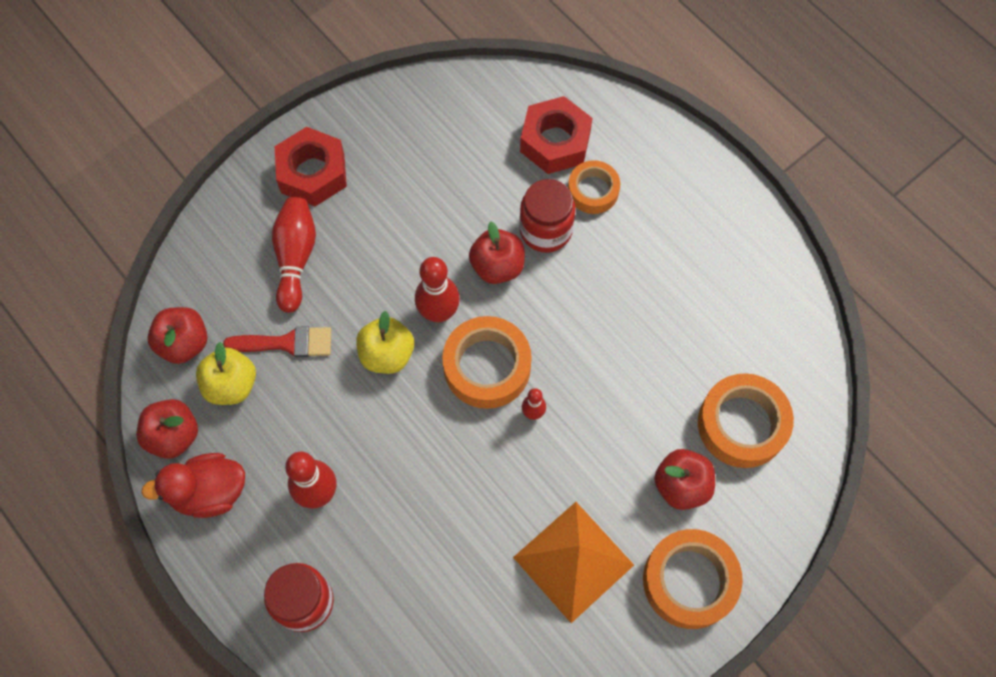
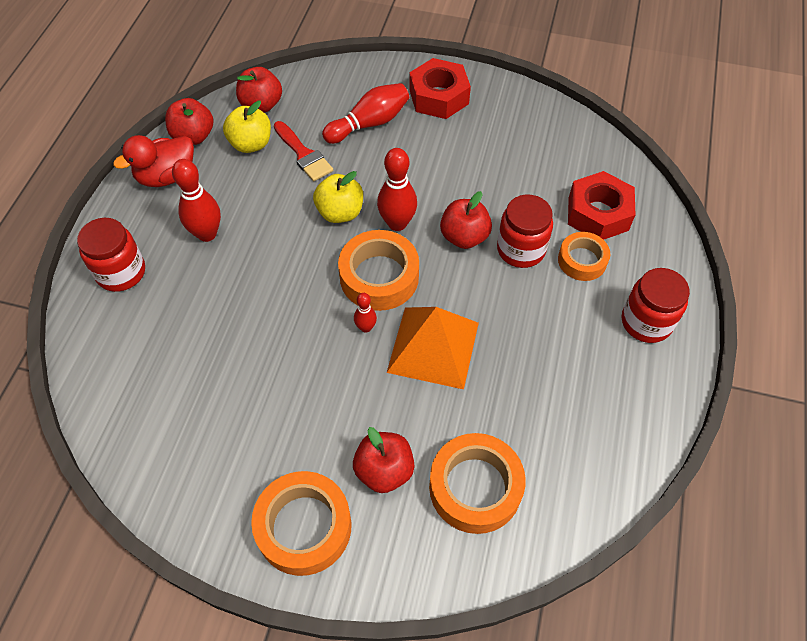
camera: 55 degrees right, 10 degrees down
red duck [141,453,245,518] -> red duck turned 75 degrees counterclockwise [113,135,194,187]
orange pyramid [513,502,634,623] -> orange pyramid moved to [387,307,479,390]
none -> red jar [622,268,690,343]

